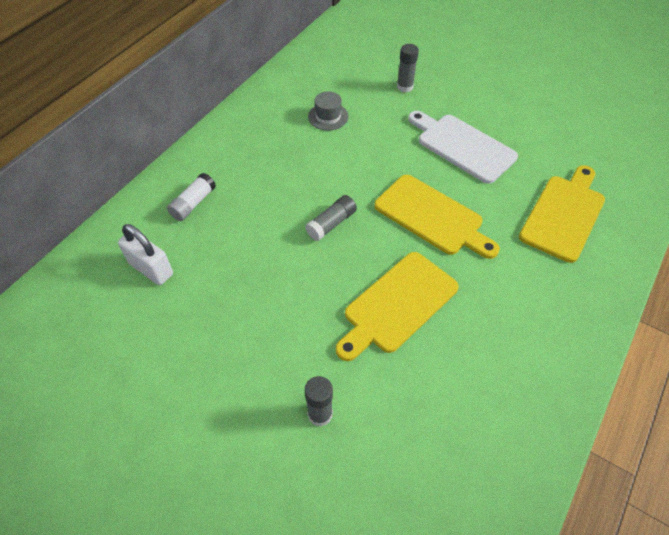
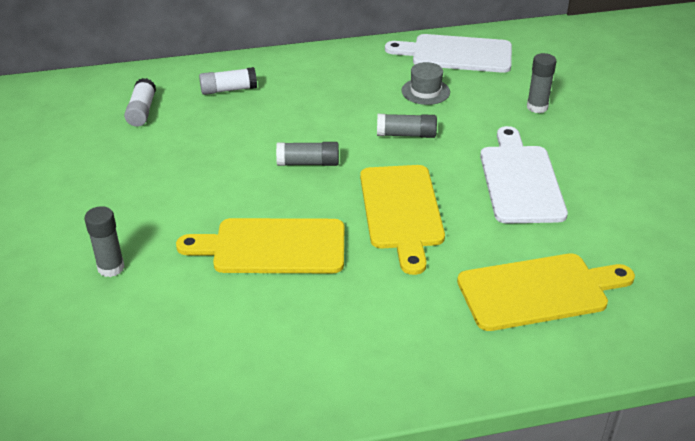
camera: 45 degrees right, 15 degrees down
white padlock [118,224,173,285] -> white glue stick [124,78,156,126]
none -> grey glue stick [377,114,437,138]
none -> white cutting board [385,34,512,73]

